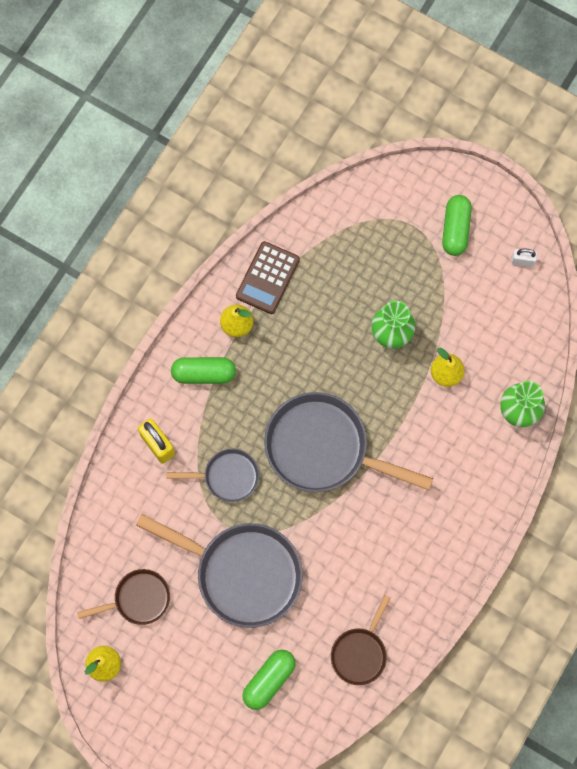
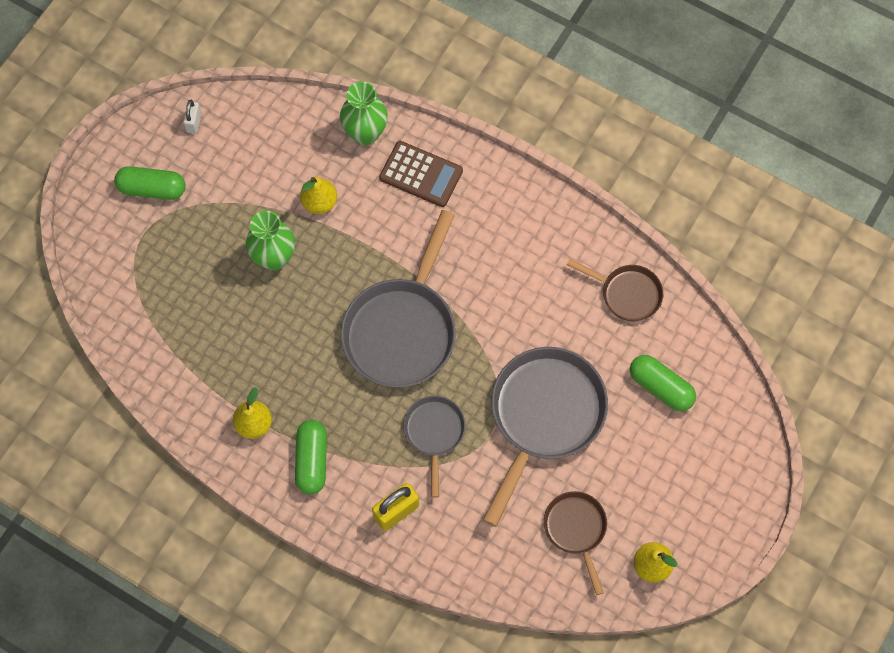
camera: 90 degrees left, 5 degrees down
brown calculator [236,241,300,314] -> brown calculator moved to [379,141,463,207]

